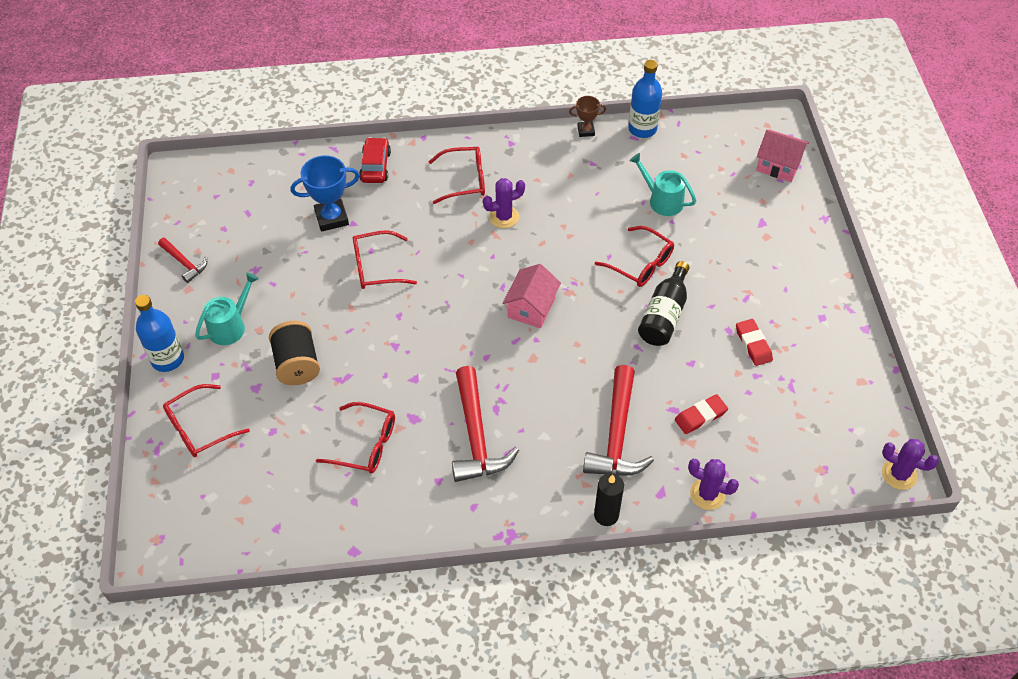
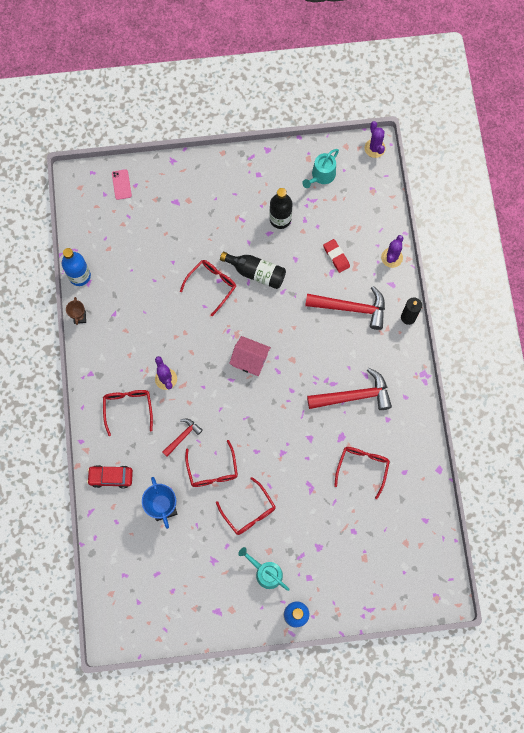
camera: 90 degrees left, 20 degrees up
red hammer [158,238,207,283] -> red hammer moved to [162,419,203,457]
red glasses [163,384,250,457] -> red glasses moved to [216,477,276,535]
black spool [269,321,320,385] -> none
turquoise watering can [629,153,696,216] -> turquoise watering can moved to [302,149,339,188]
red eraser [736,319,773,366] -> black bottle [270,188,293,229]
pink house [756,130,809,182] -> pink phone [112,169,132,200]
purple cactus [882,439,939,490] -> purple cactus turned 45 degrees counterclockwise [364,121,386,158]

